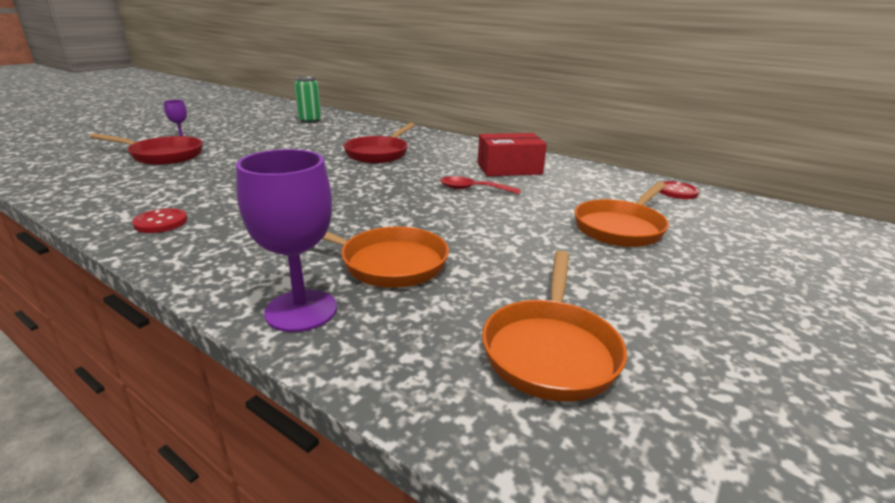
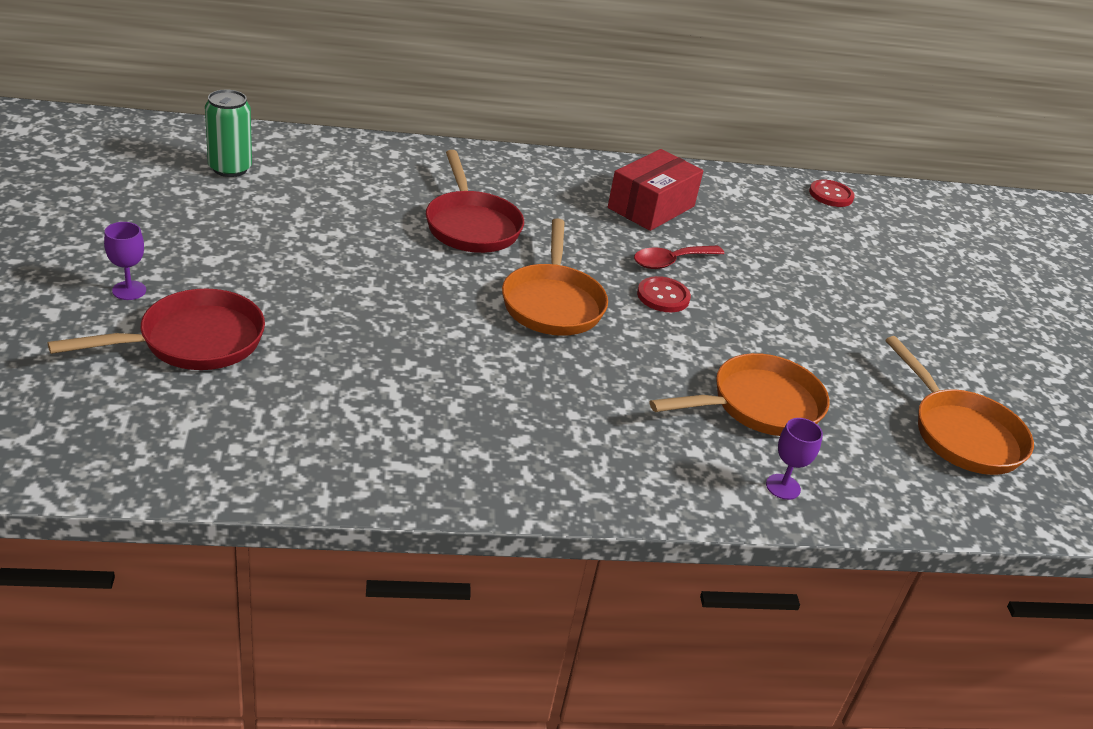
camera: 45 degrees left, 10 degrees up
red button [132,208,187,233] -> red button moved to [637,276,691,312]
purple goblet [236,149,337,332] -> purple goblet [766,418,823,500], size x0.50
orange pan [574,182,669,247] -> orange pan moved to [502,218,608,336]

